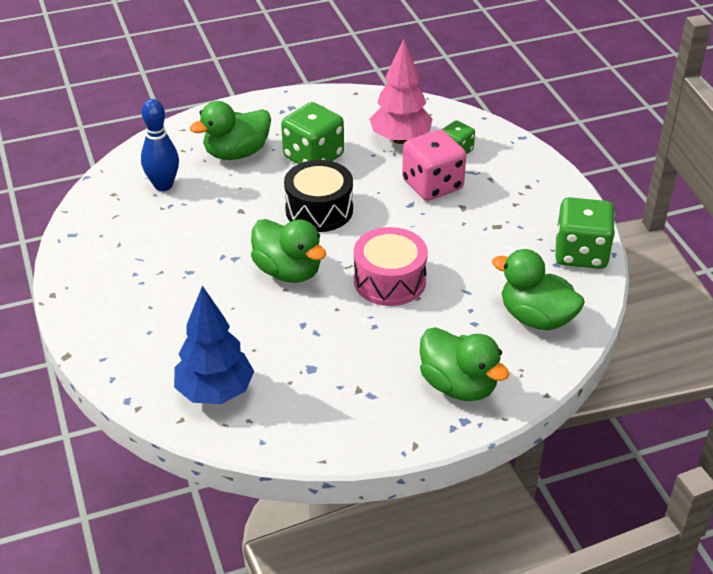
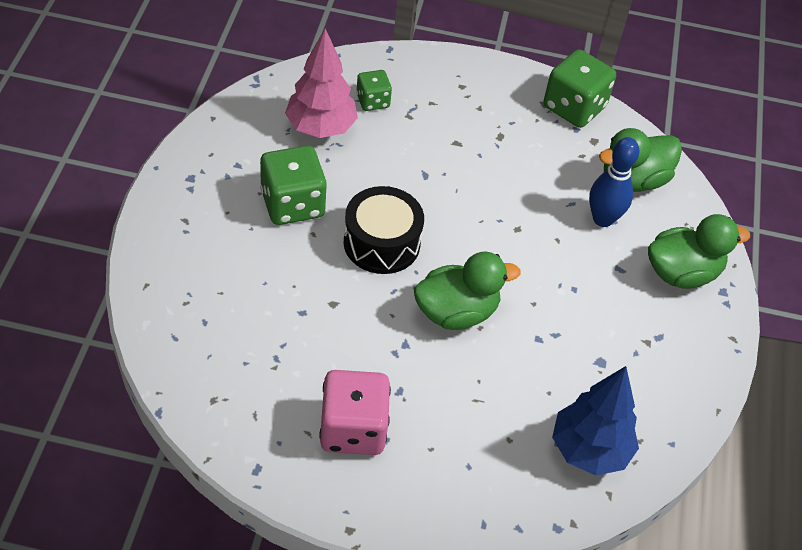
camera: 65 degrees left, 10 degrees up
blue bowling pin [141,99,179,191] -> blue bowling pin moved to [589,137,639,227]
green duck [190,101,271,160] -> none
pink drum [354,227,428,306] -> none
pink dice [402,130,466,201] -> pink dice moved to [319,370,391,455]

